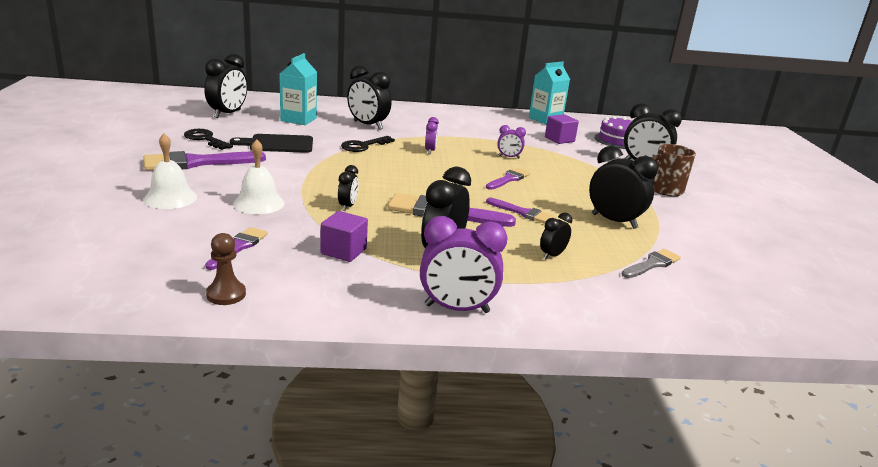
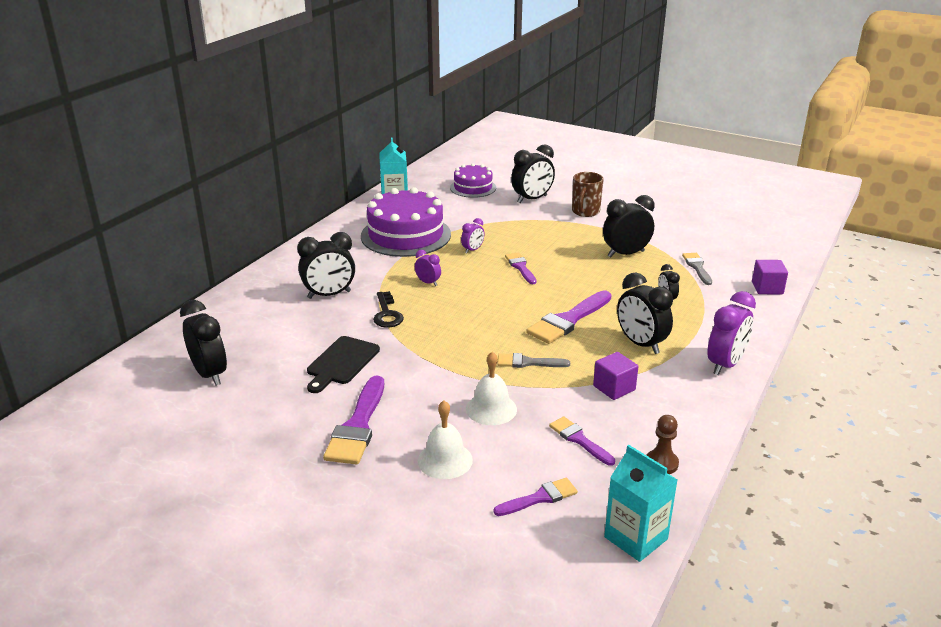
camera: 55 degrees left, 5 degrees up
black key [184,129,233,150] -> none
turquoise carton [279,53,317,125] -> turquoise carton moved to [604,445,678,562]
black clock [338,165,359,211] -> grey brush [497,353,570,368]
purple brush [486,198,555,224] -> purple brush moved to [493,478,578,516]
purple cube [545,114,579,144] -> purple cube moved to [752,260,788,295]
none -> purple cake [361,187,451,257]

